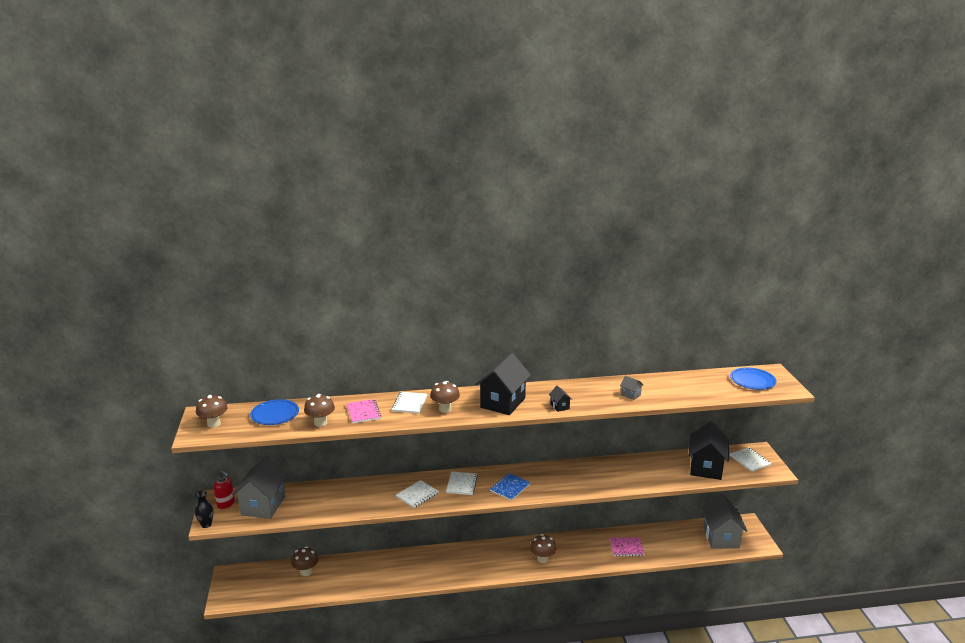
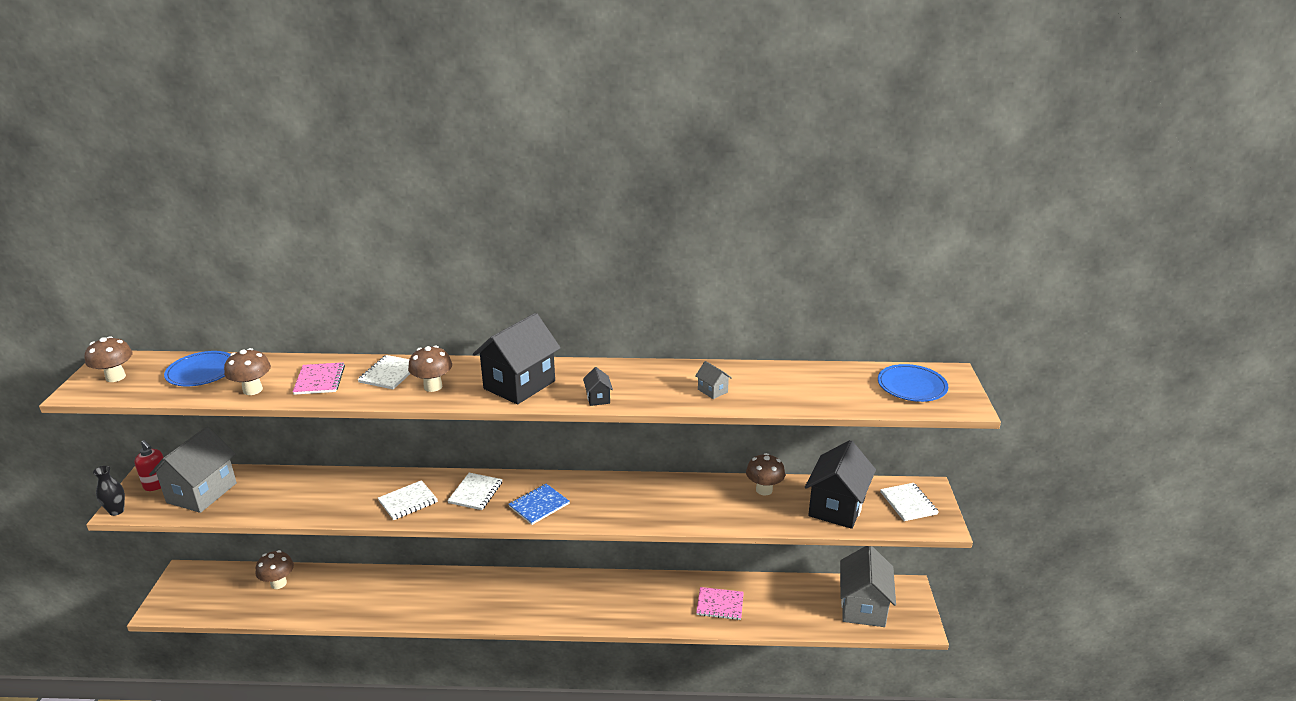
camera: 10 degrees right, 5 degrees up
brown mushroom [530,534,556,563] -> brown mushroom moved to [746,453,785,495]

